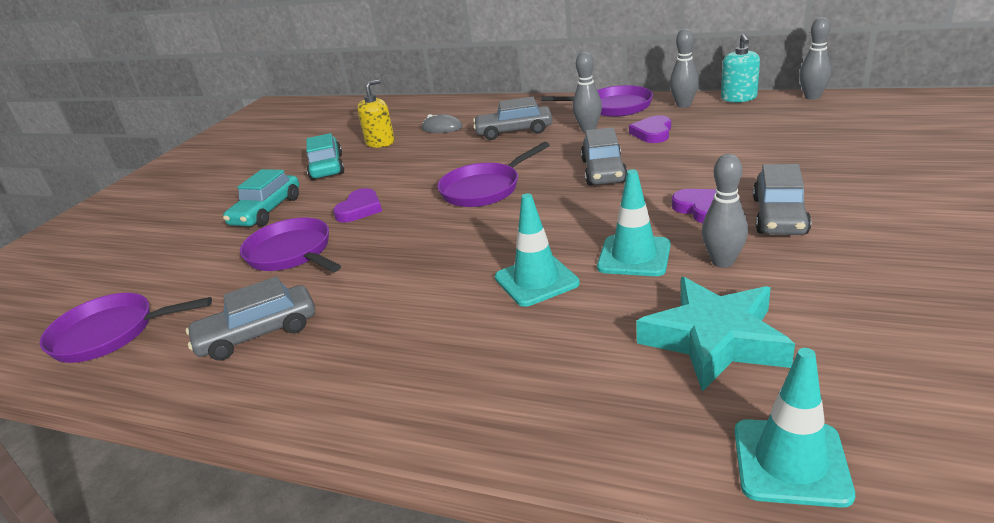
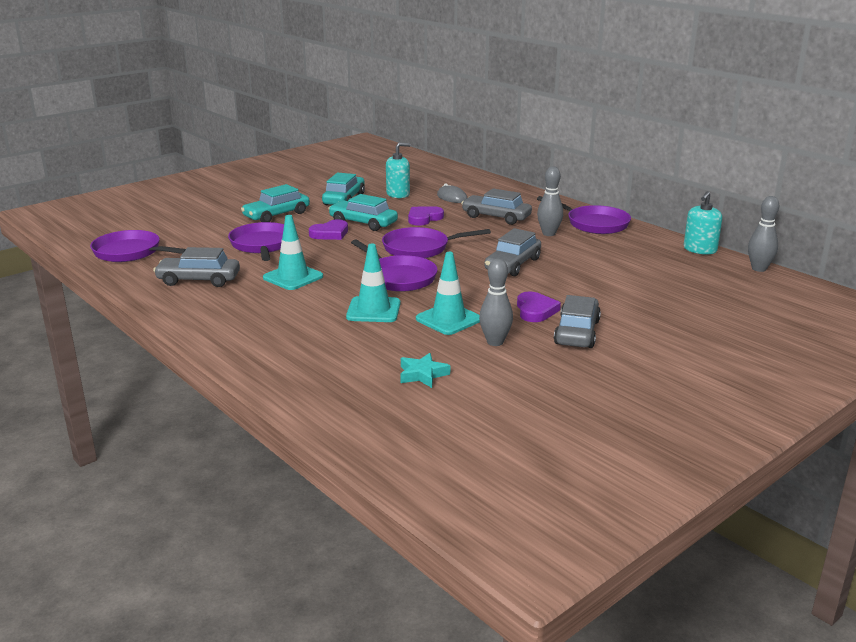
camera: 25 degrees right, 5 degrees down
yellow soap dispenser [357,79,395,148] -> turquoise soap dispenser [386,142,411,198]
purple heart [629,115,671,143] -> purple heart moved to [408,206,444,226]
turquoise star [636,277,795,391] -> turquoise star [400,353,450,388], size x0.51
grey bowling pin [670,29,699,108] -> none
turquoise traffic cone [735,348,855,508] -> turquoise traffic cone moved to [263,215,323,290]
grey car [753,164,811,235] -> grey car turned 150 degrees clockwise [554,295,601,348]
none -> turquoise car [328,194,398,231]
none -> purple pan [351,239,438,292]

